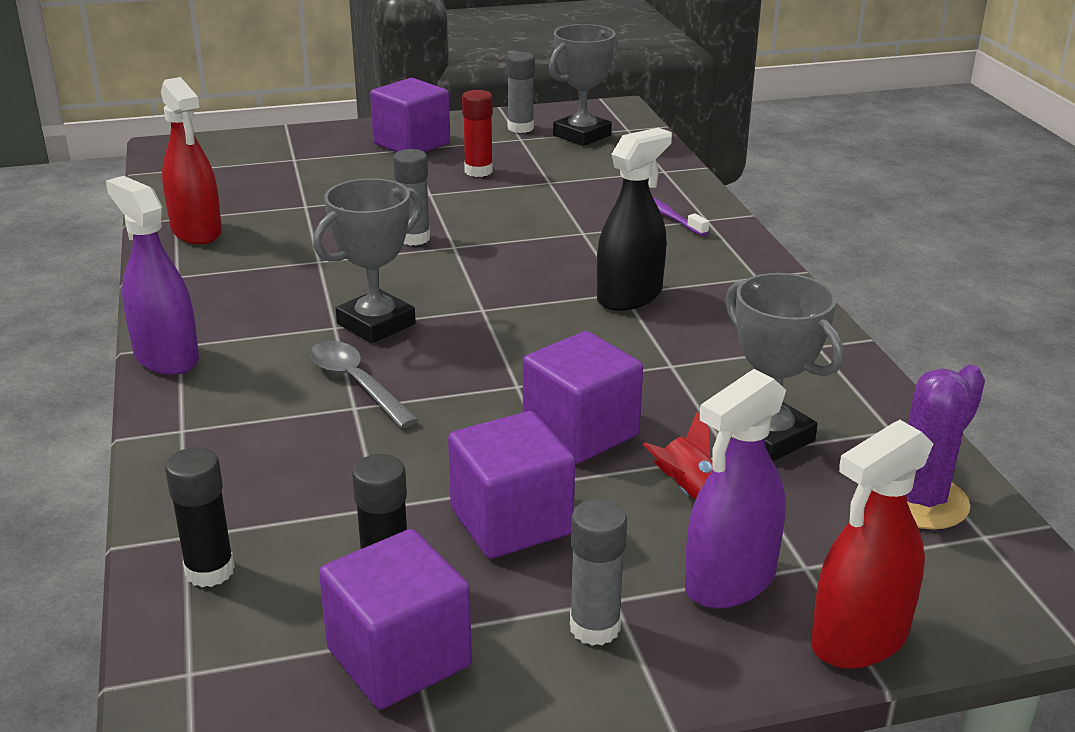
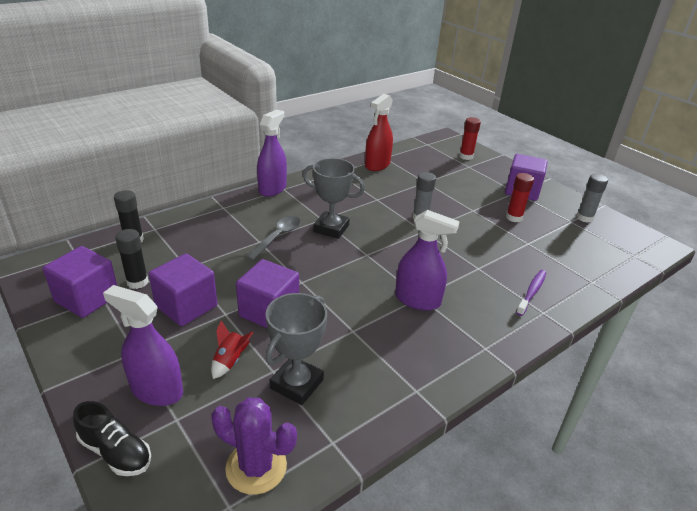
camera: 65 degrees right, 5 degrees up
grey trophy [549,24,618,146] -> none
grey glue stick [570,499,627,646] -> none
black spray bottle [597,128,672,311] -> purple spray bottle [395,210,460,310]
red spray bottle [811,420,933,669] -> black shoe [73,401,151,476]
none -> red glue stick [459,117,481,160]

